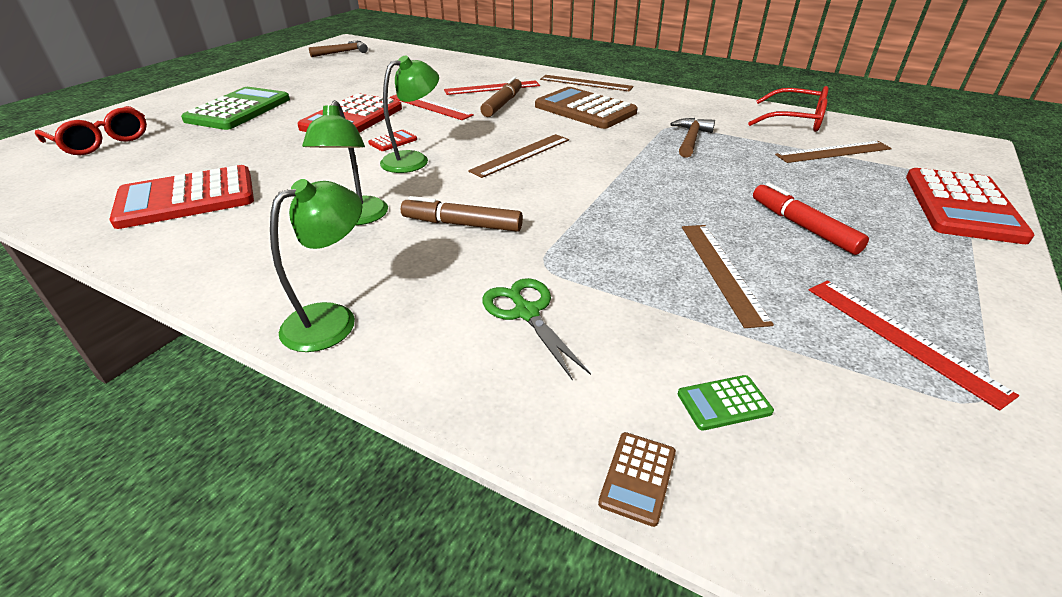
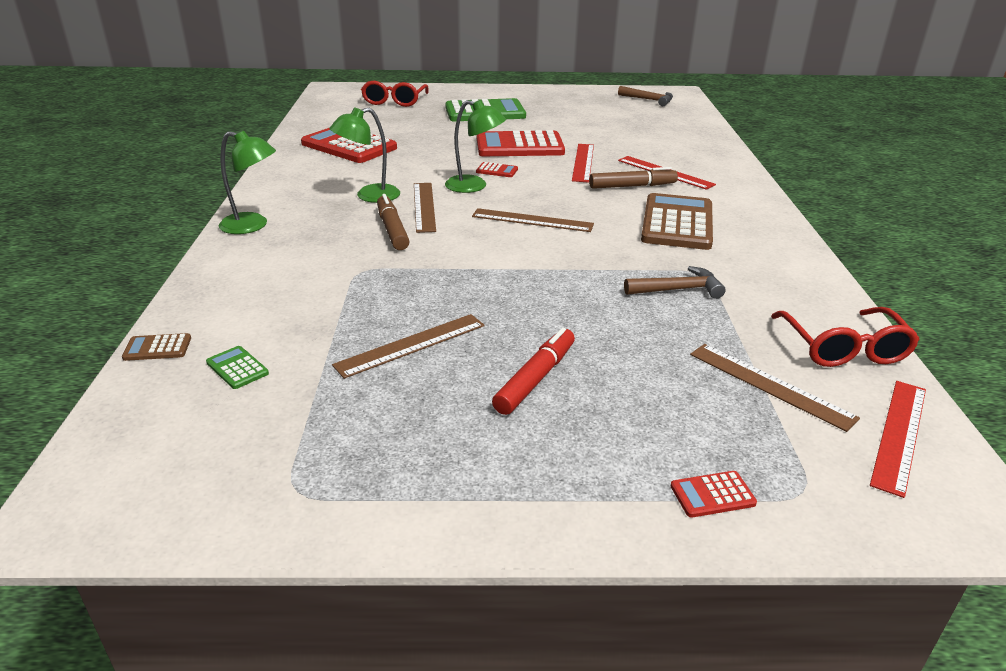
camera: 60 degrees right, 5 degrees down
green scissors [482,278,591,381] -> none
brown ruler [540,75,634,92] -> brown ruler moved to [414,183,436,233]
red ruler [809,281,1019,411] -> red ruler moved to [870,381,926,498]
red calculator [906,168,1034,244] -> red calculator [671,471,757,518], size x0.42

